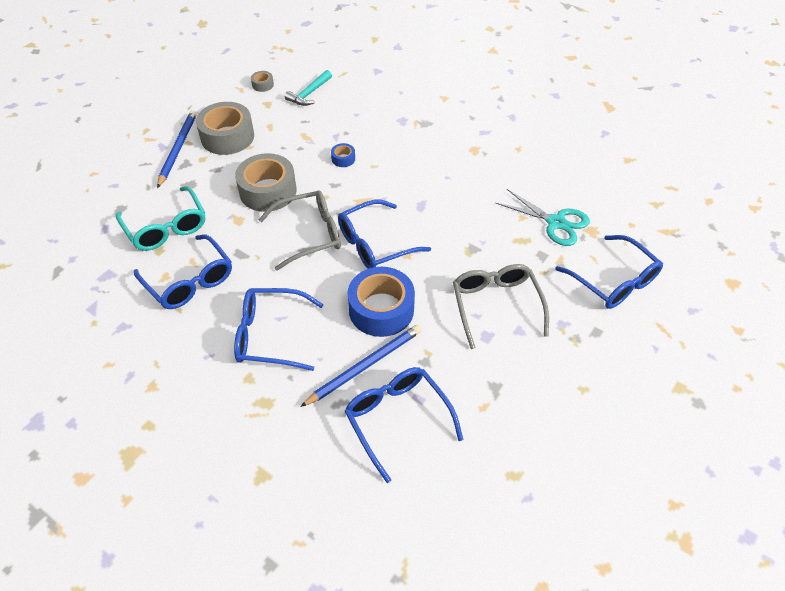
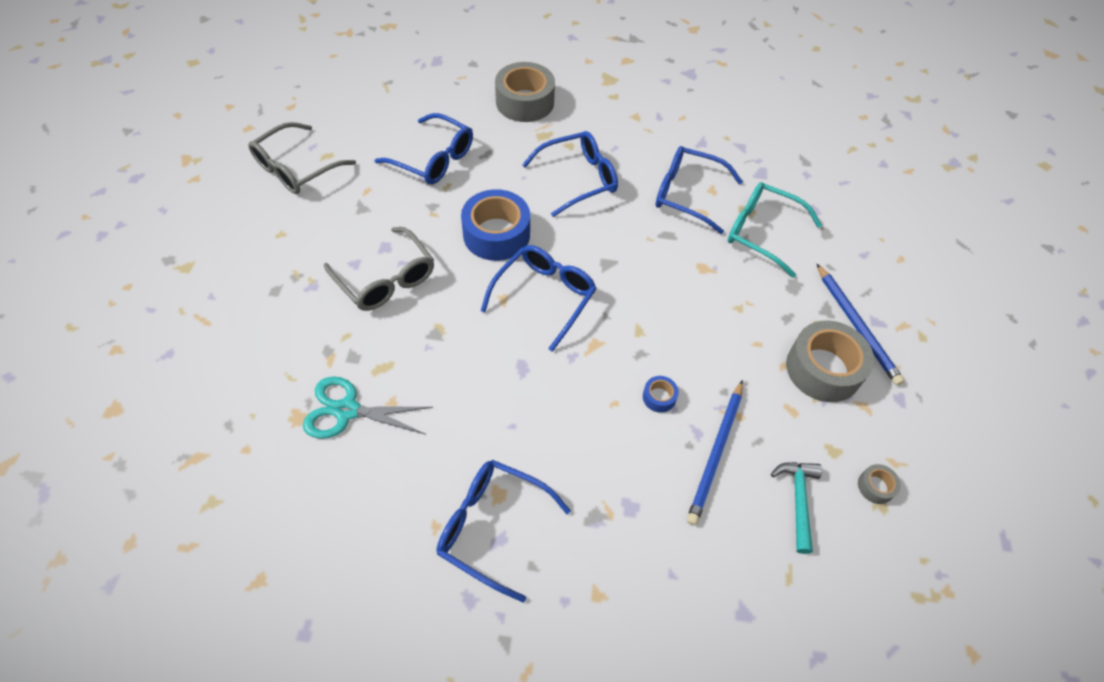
camera: 150 degrees right, 5 degrees up
grey tape [235,153,297,212] -> grey tape moved to [495,62,555,122]
grey glasses [259,190,341,271] -> grey glasses moved to [248,122,356,194]
blue pencil [300,325,421,407] -> blue pencil moved to [687,380,743,526]
blue glasses [555,235,663,309] -> blue glasses moved to [437,460,571,602]

